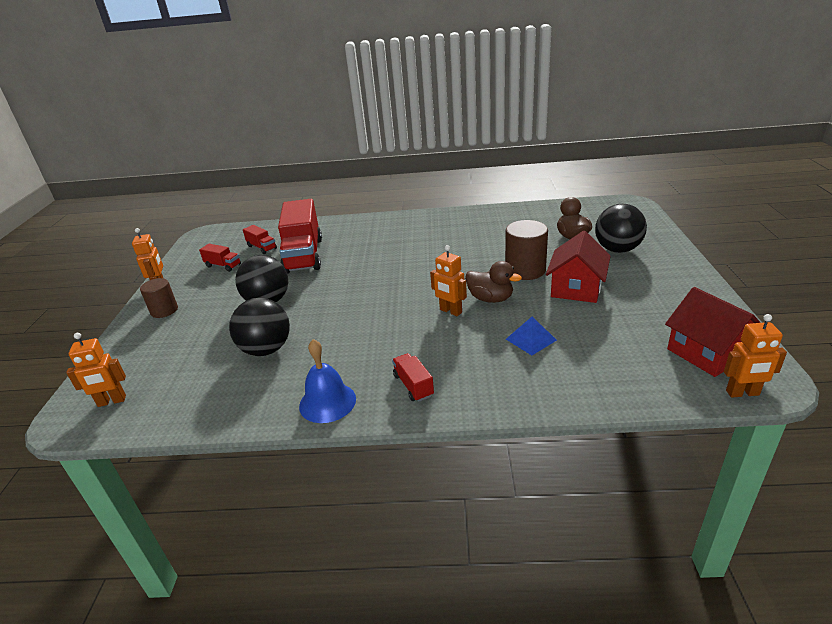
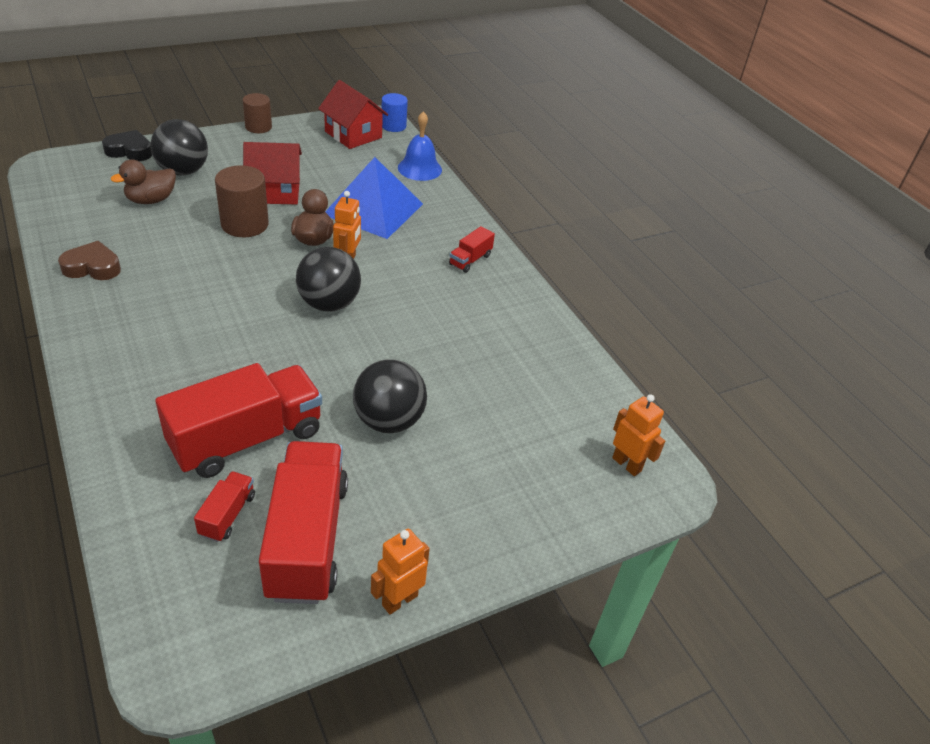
camera: 125 degrees left, 10 degrees up
brown cylinder [140,278,178,318] -> brown cylinder moved to [243,93,272,133]
red truck [199,244,241,272] -> red truck [259,441,348,604], size x2.24
black ball [229,298,290,356] -> black ball moved to [296,247,361,312]
blue bell [299,339,356,423] -> blue bell moved to [398,111,442,181]
blue pyramid [506,317,557,355] -> blue pyramid [325,157,423,239], size x2.22
red house [665,287,761,377] -> red house turned 75 degrees counterclockwise [318,80,388,149]
orange robot [724,314,787,398] -> blue cylinder [382,93,408,132]
none -> brown heart [58,241,121,280]
none -> black heart [102,130,152,161]

